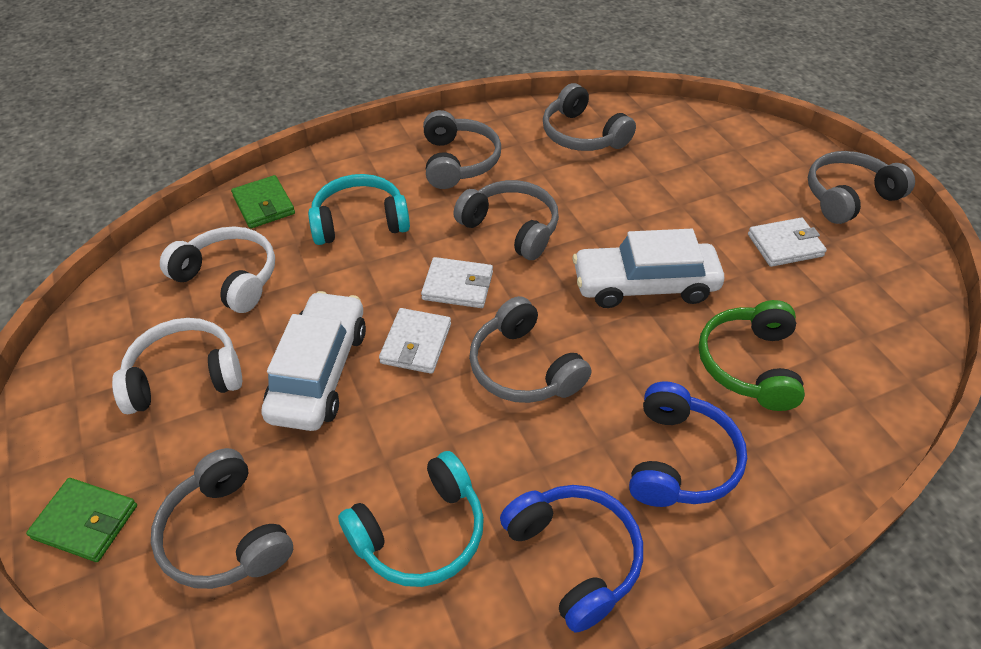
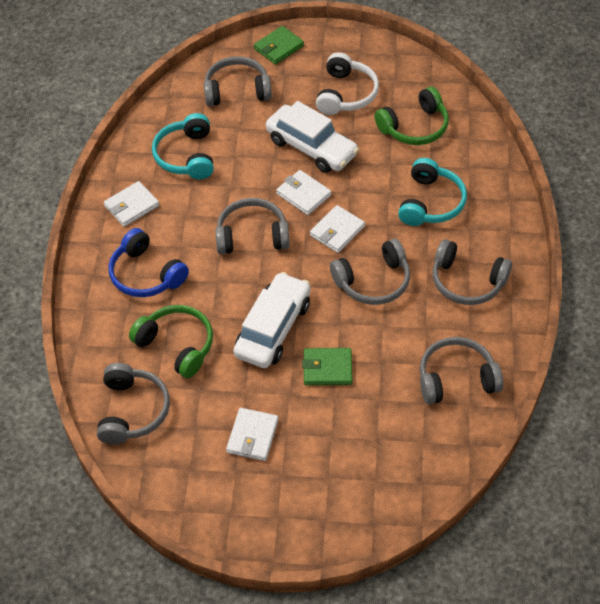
camera: 120 degrees right, 5 degrees up
white headphones [160,226,275,313] -> green headphones [374,87,449,145]
green wallet [231,175,295,229] -> green wallet moved to [302,348,352,385]
blue headphones [500,485,643,633] -> white wallet [104,181,159,227]
grey headphones [808,151,915,224] -> grey headphones moved to [97,363,170,445]

